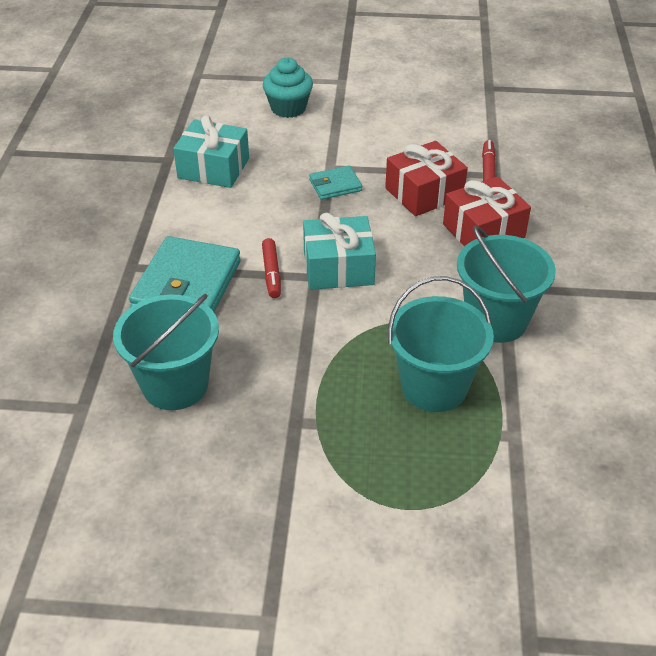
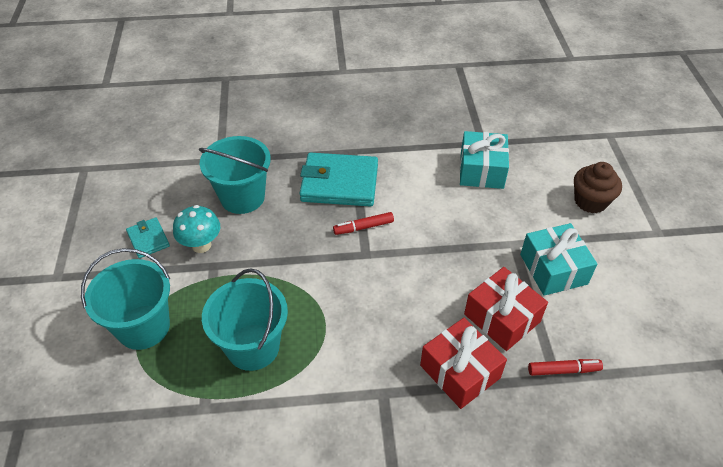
camera: 80 degrees right, 5 degrees up
turquoise cupcake [263,58,313,118] -> brown cupcake [574,162,622,213]
turquoise gift [303,213,376,290] -> turquoise gift moved to [520,223,597,296]
turquoise wallet [309,166,362,200] -> turquoise wallet moved to [126,217,170,258]
turquoise bucket [457,225,556,343] -> turquoise bucket moved to [81,248,170,350]
none -> turquoise mushroom [173,205,220,253]

